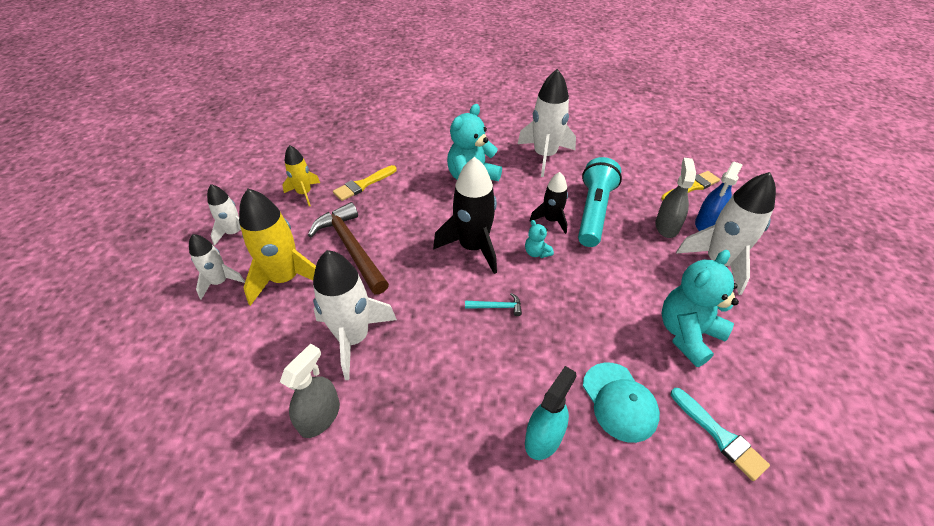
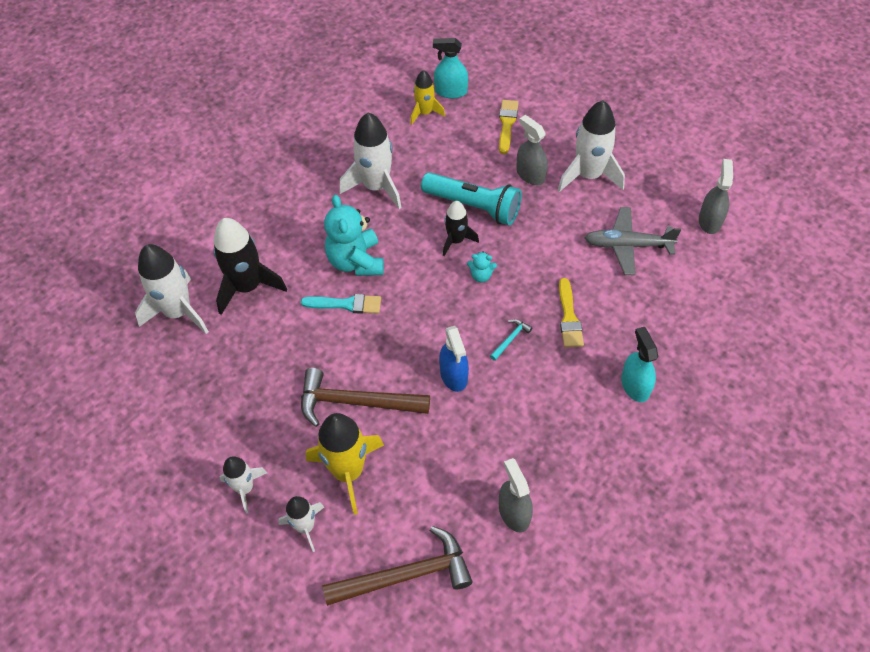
camera: 50 degrees left, 10 degrees up
yellow rocket [282,145,320,206] -> yellow rocket moved to [410,70,445,125]
white rocket [313,250,397,380] -> white rocket moved to [135,244,209,334]
yellow brush [333,165,397,201] -> yellow brush moved to [559,278,584,347]
black rocket [433,157,497,274] -> black rocket moved to [213,218,287,315]
turquoise flashlight [578,157,622,247] -> turquoise flashlight turned 150 degrees clockwise [421,172,522,225]
turquoise cap [583,362,660,443] -> none
turquoise teddy bear [661,250,739,367] -> grey plane [585,207,681,275]
turquoise brush [671,388,770,481] -> turquoise brush moved to [301,294,381,314]
blue spray bottle [695,162,743,231] -> blue spray bottle moved to [439,326,469,392]
none -> brown hammer [322,526,473,606]
none -> turquoise spray bottle [433,38,468,98]
none -> grey spray bottle [699,159,733,234]

